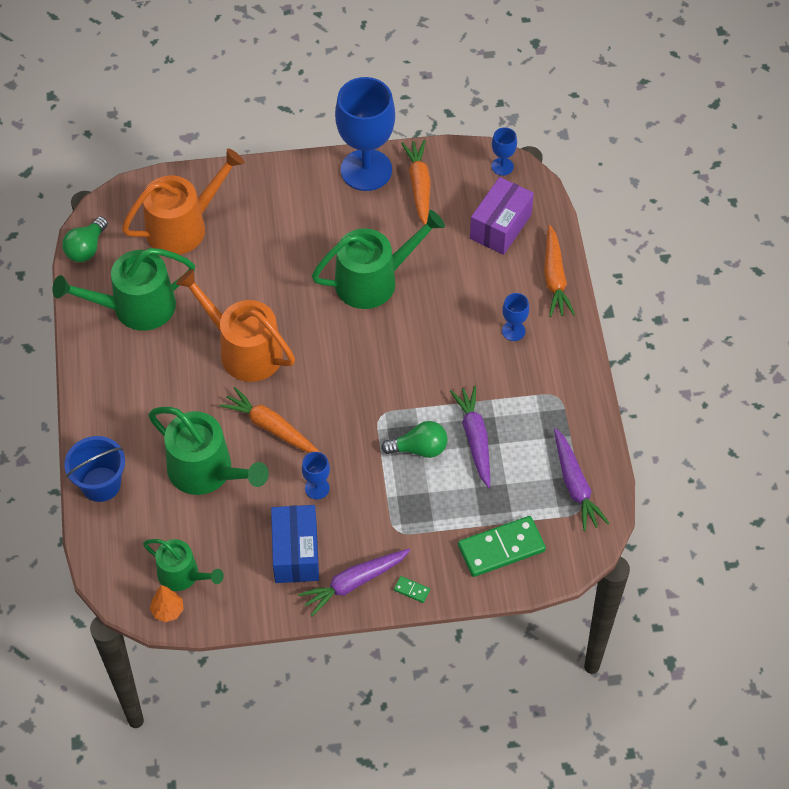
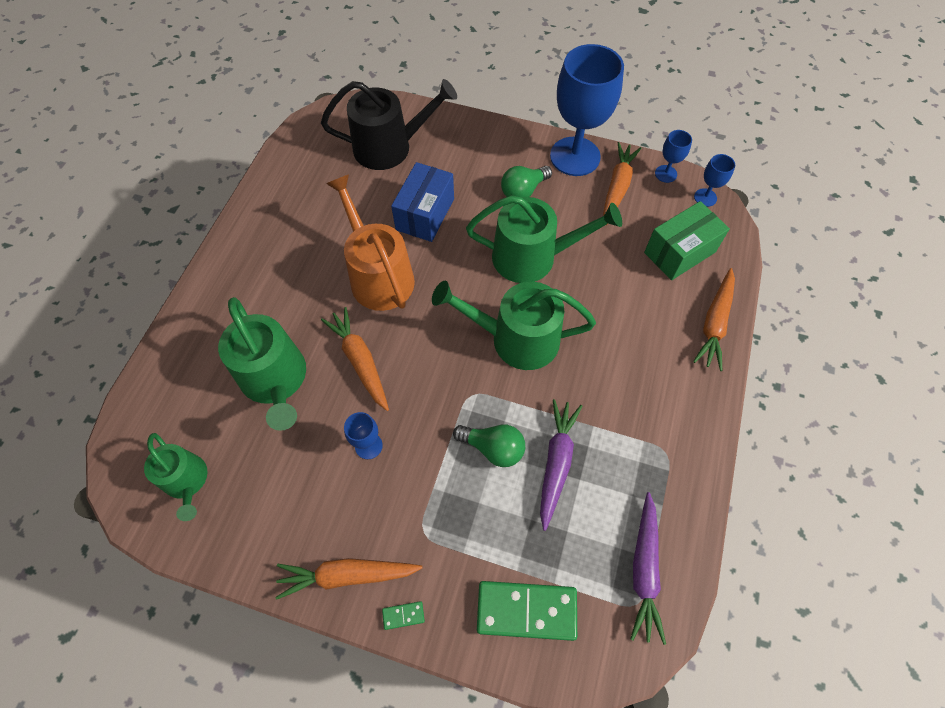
camera: 25 degrees right, 5 degrees up
green watering can [52,248,195,331] -> green watering can moved to [432,281,596,370]
green light bulb [62,216,108,262] -> green light bulb moved to [501,166,552,197]
blue bucket [64,436,125,502] -> none
orange watering can [122,148,244,255] -> black watering can [321,79,457,170]
orange tree [150,585,184,622] -> none
blue box [271,505,319,583] -> blue box moved to [391,162,454,242]
purple carrot [298,549,410,616] -> orange carrot [276,558,422,600]
green domino [394,576,430,603] -> green domino turned 60 degrees counterclockwise [382,601,425,630]
purple box [470,177,534,255] -> green box [644,201,730,280]
blue goblet [502,293,529,341] -> blue goblet moved to [655,130,692,183]

